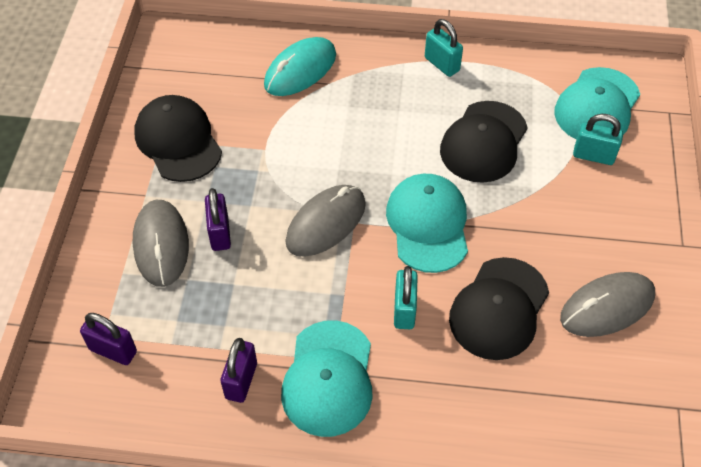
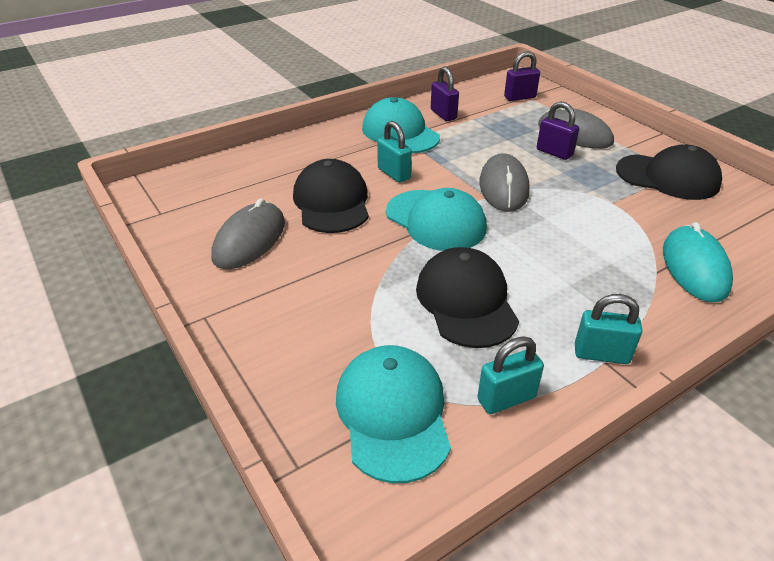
camera: 140 degrees right, 15 degrees down
turquoise padlock [573,114,623,165] -> turquoise padlock moved to [477,336,544,414]

